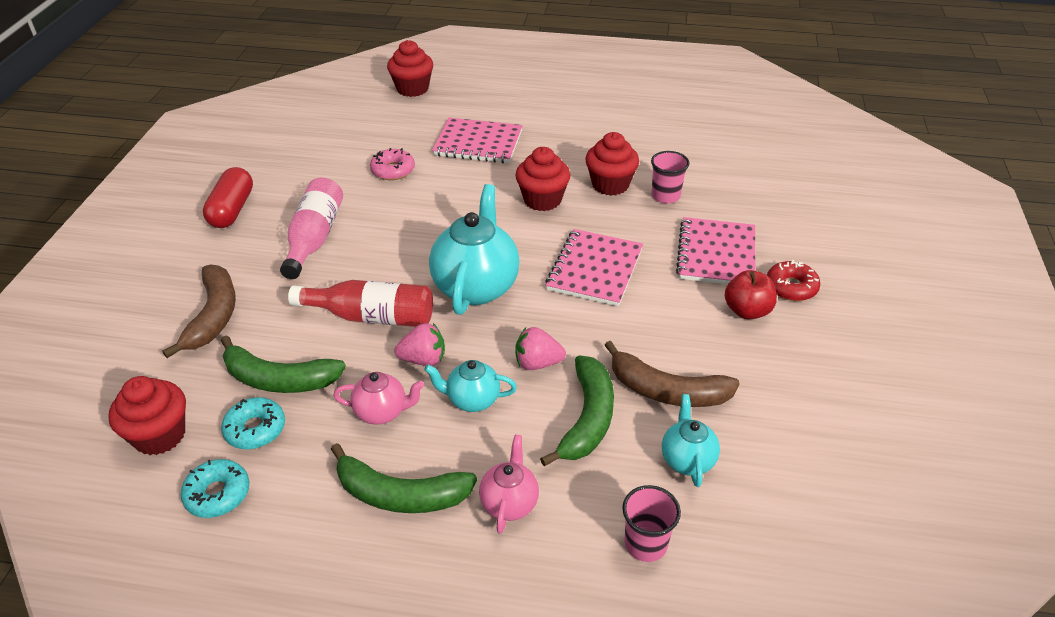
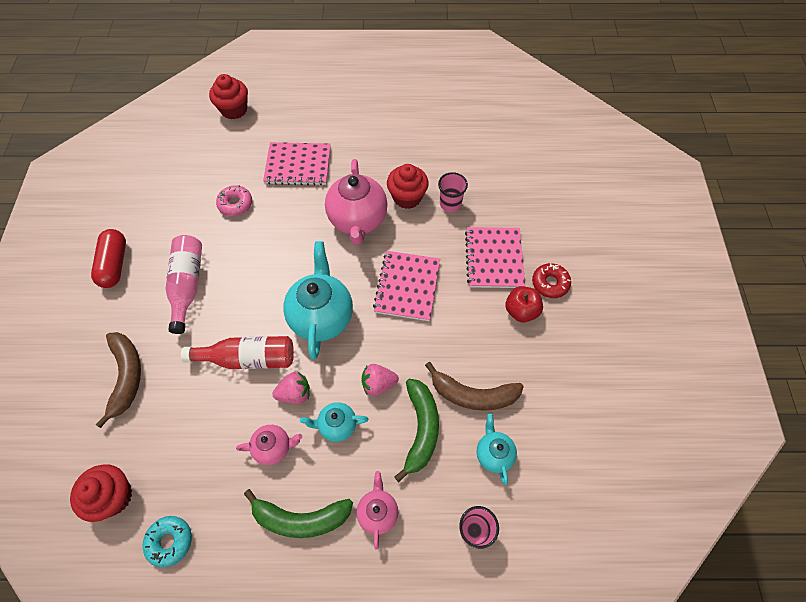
camera: 10 degrees left, 20 degrees up
green banana [221,335,346,393] -> none
turquoise donut [221,397,285,449] -> none
red cupcake [515,147,570,211] -> pink teapot [325,159,388,245]

